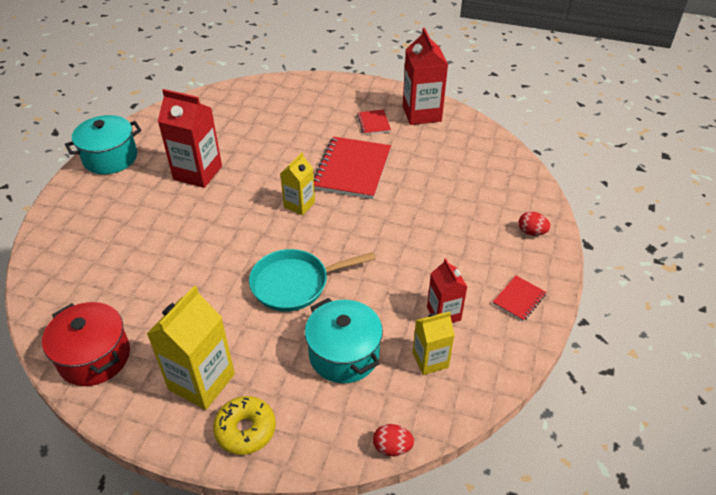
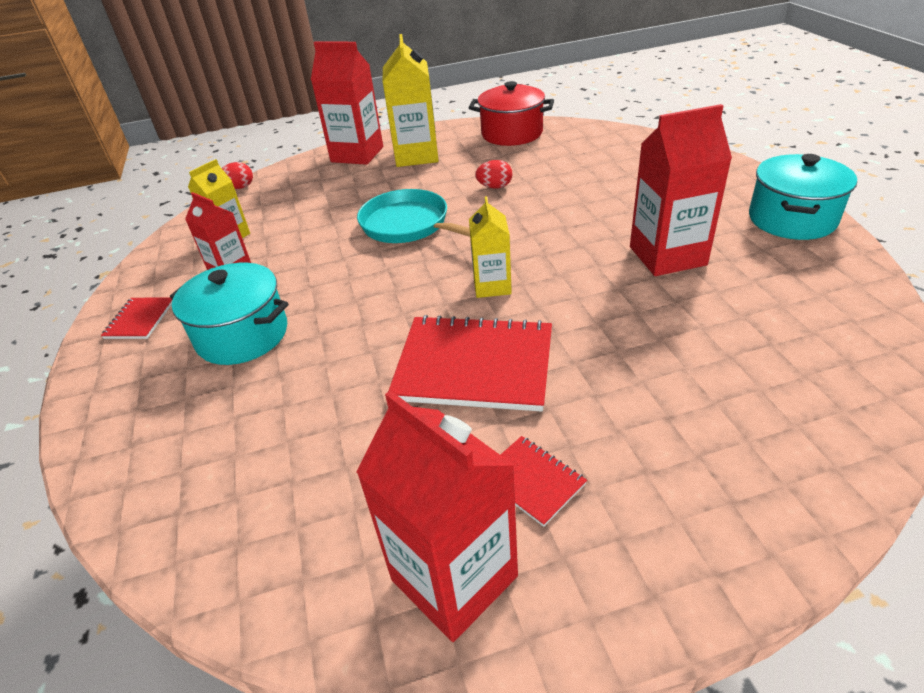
camera: 150 degrees right, 5 degrees down
yellow donut [213,396,276,455] -> red carton [311,41,383,165]
turquoise pan [249,249,376,312] -> turquoise pan turned 90 degrees counterclockwise [357,189,470,243]
turquoise pot [305,298,383,383] -> turquoise pot moved to [170,263,288,365]
red notebook [314,136,391,199] -> red notebook turned 60 degrees counterclockwise [388,315,552,412]
red egg [519,212,551,236] -> red egg moved to [475,160,512,189]

